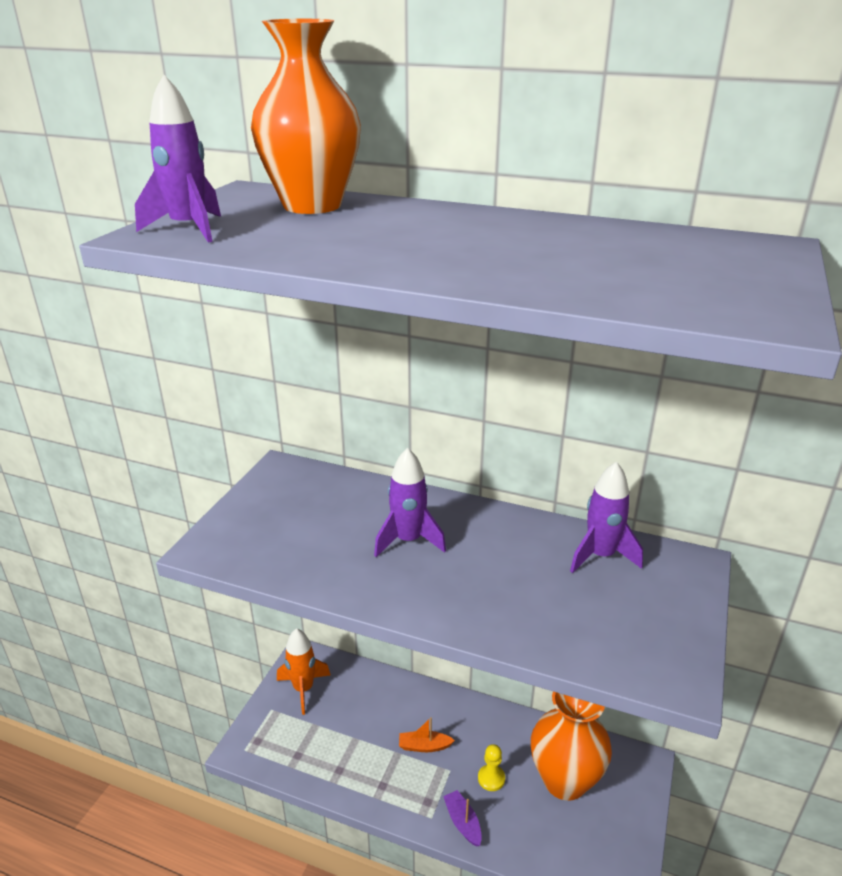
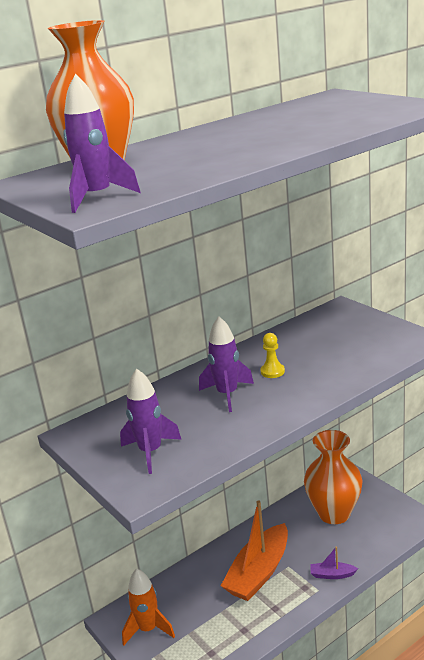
camera: 55 degrees left, 5 degrees down
orange boat [399,717,455,752] -> orange boat [221,501,288,601], size x2.27
yellow pawn [478,744,505,791] -> yellow pawn moved to [260,333,285,378]
purple rocket [570,461,643,573] -> purple rocket moved to [120,369,182,474]

